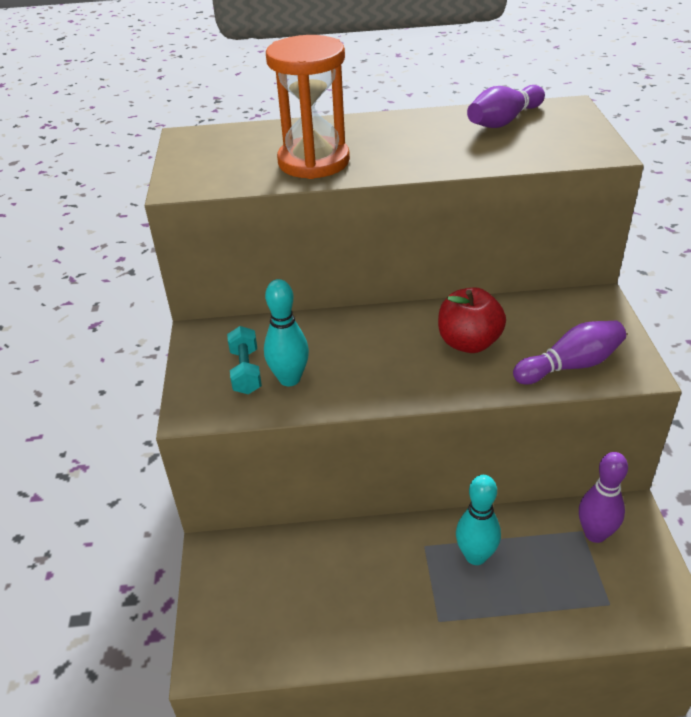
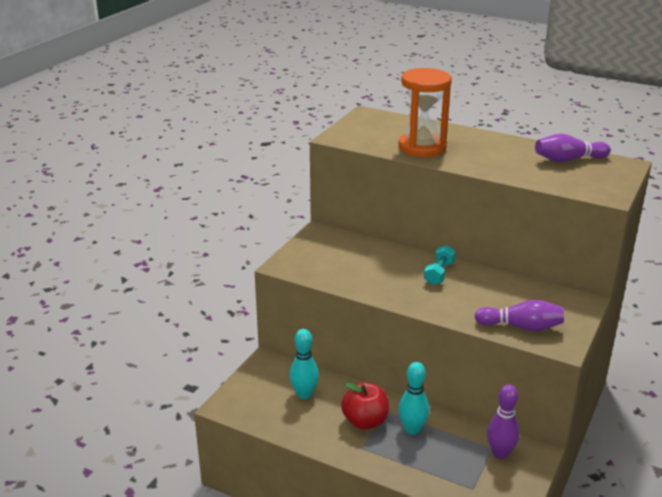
camera: 30 degrees right, 10 degrees down
turquoise dumbbell [227,326,262,394] -> turquoise dumbbell moved to [424,245,456,285]
turquoise bowling pin [264,279,309,387] -> turquoise bowling pin moved to [290,329,319,399]
red apple [438,287,506,353] -> red apple moved to [341,382,389,430]

